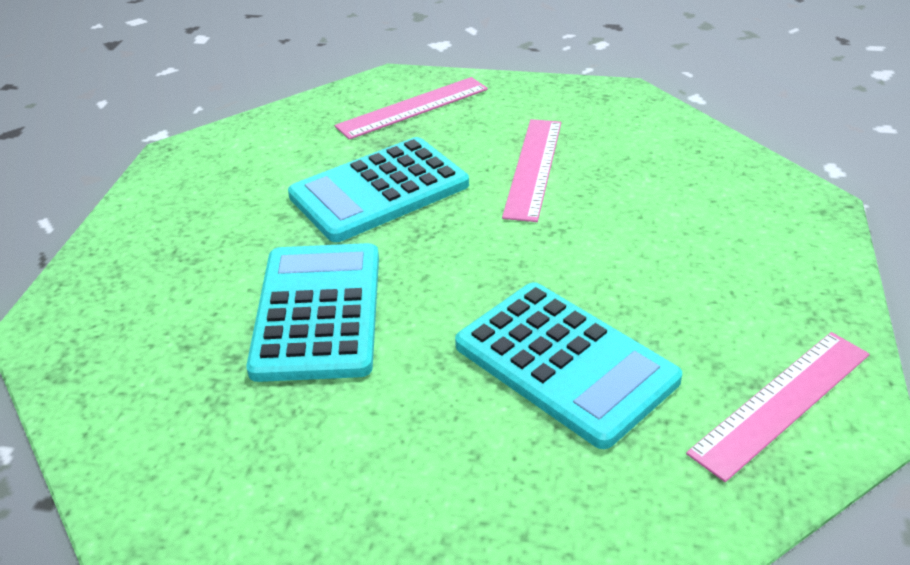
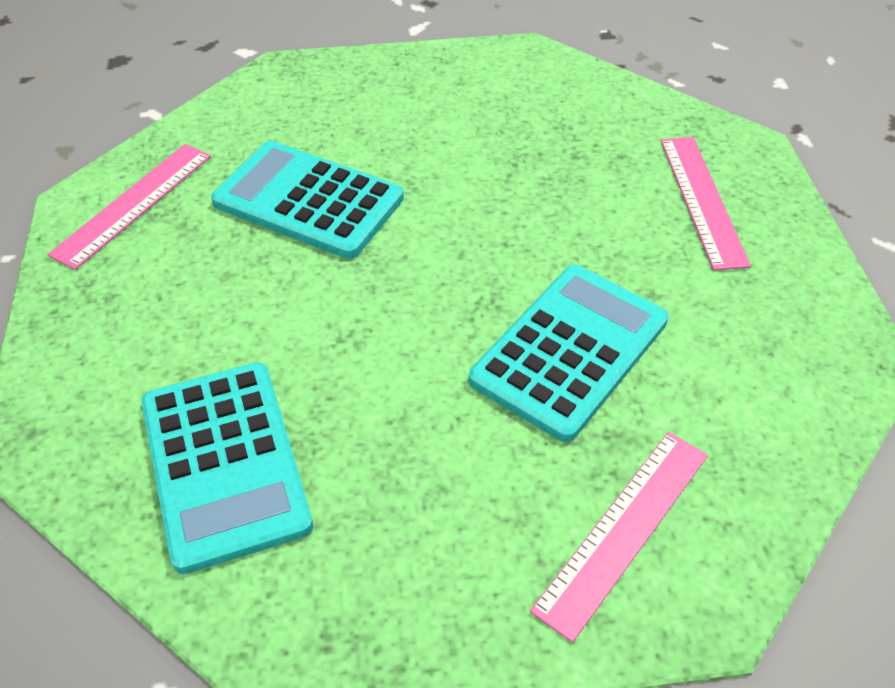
camera: 160 degrees right, 10 degrees up
turquoise calculator [246,243,379,382] -> turquoise calculator moved to [141,362,313,574]
pink ruler [502,119,561,222] -> pink ruler moved to [661,137,751,270]

